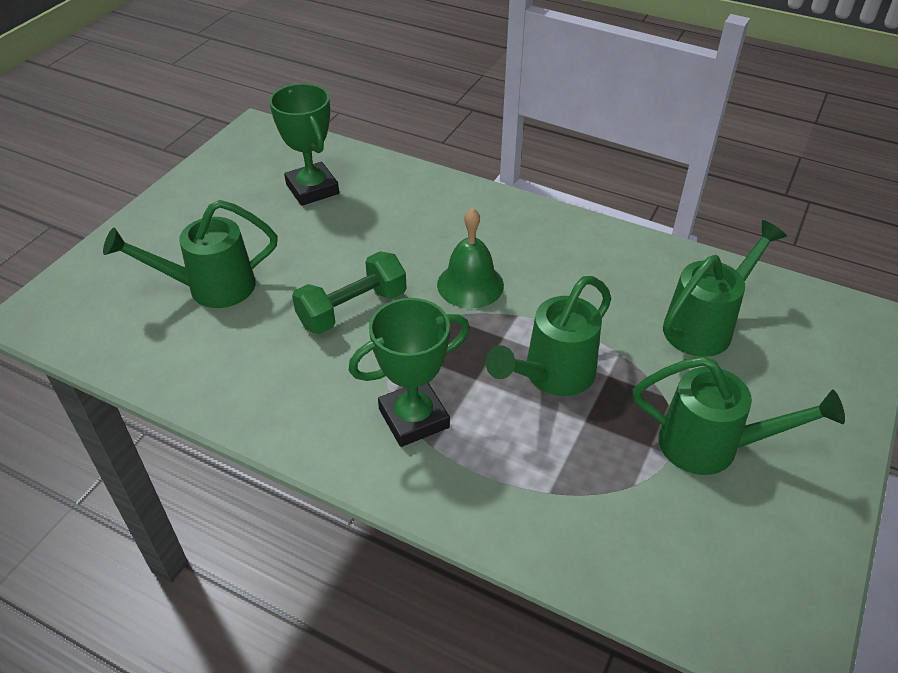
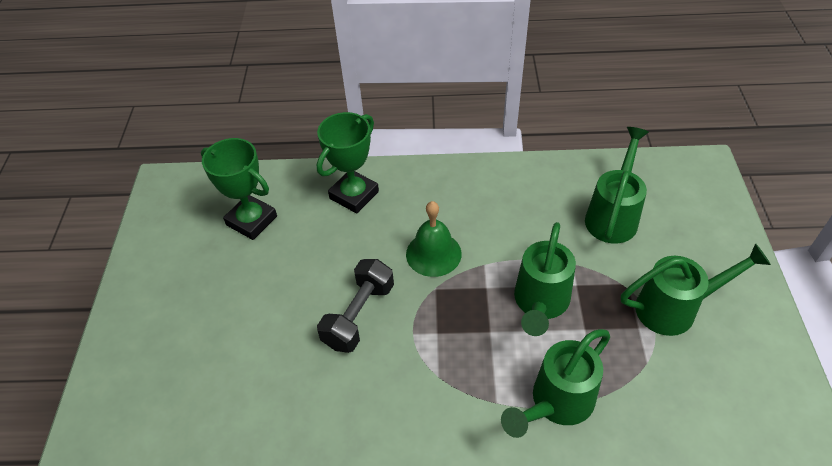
camera: 25 degrees left, 5 degrees up
green watering can [103,200,278,308] -> green watering can moved to [501,329,610,438]
green dumbbell [292,251,407,334] -> black dumbbell [317,259,394,353]
green trophy [349,298,470,447] -> green trophy moved to [317,112,379,214]

